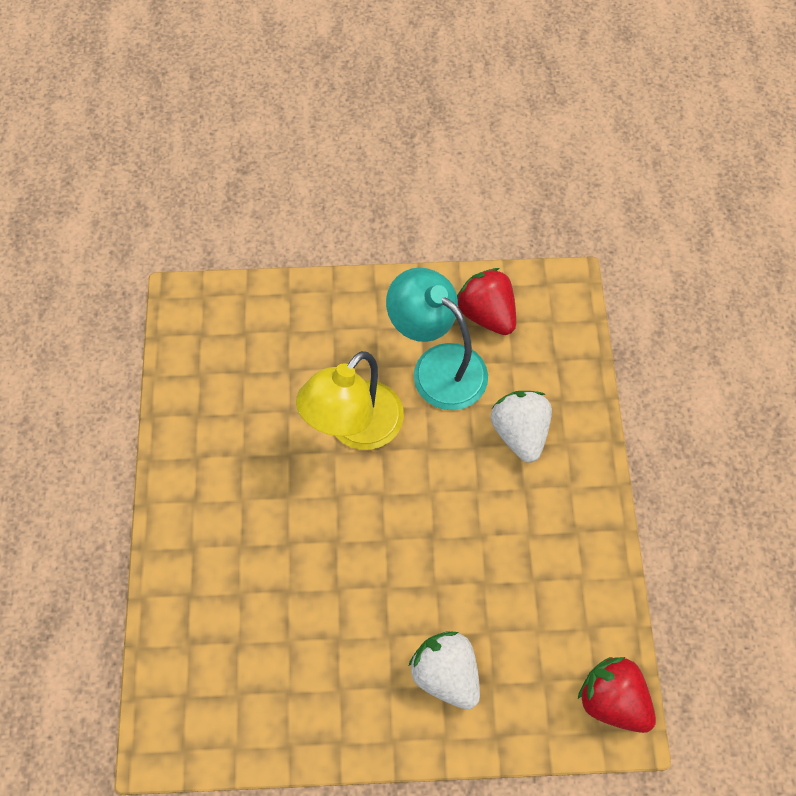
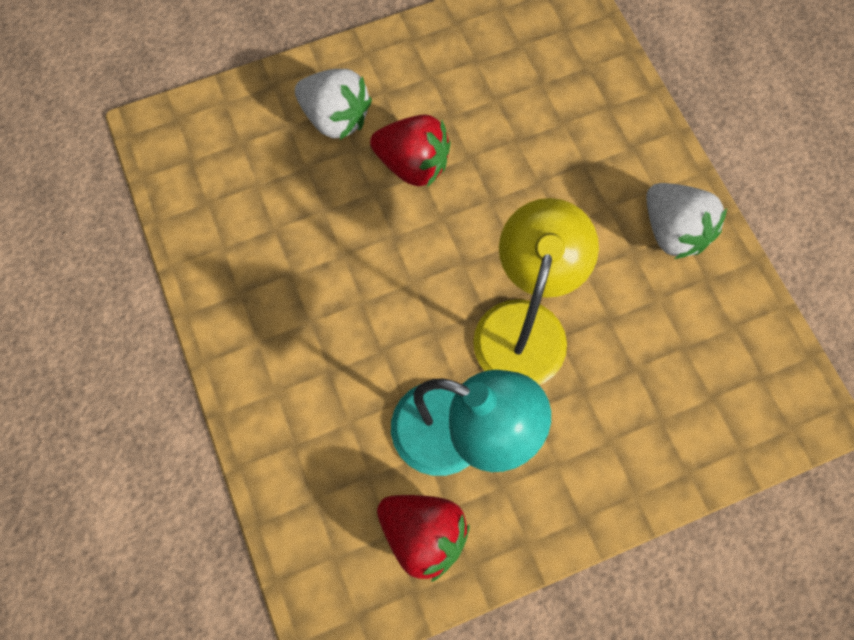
camera: 160 degrees right, 5 degrees up
white strawberry [491,391,552,463] -> white strawberry moved to [646,183,727,259]
red strawberry [578,657,656,733] -> red strawberry moved to [370,114,451,187]

